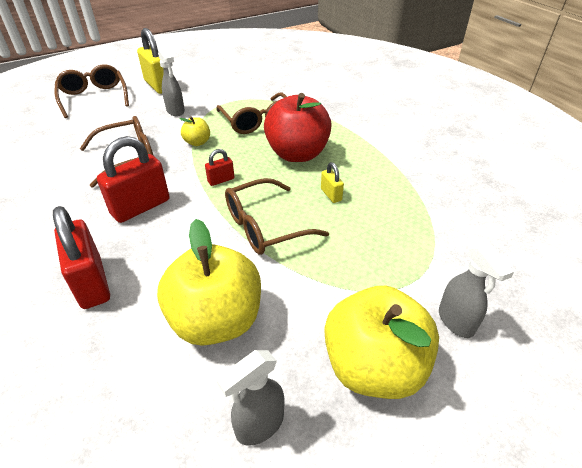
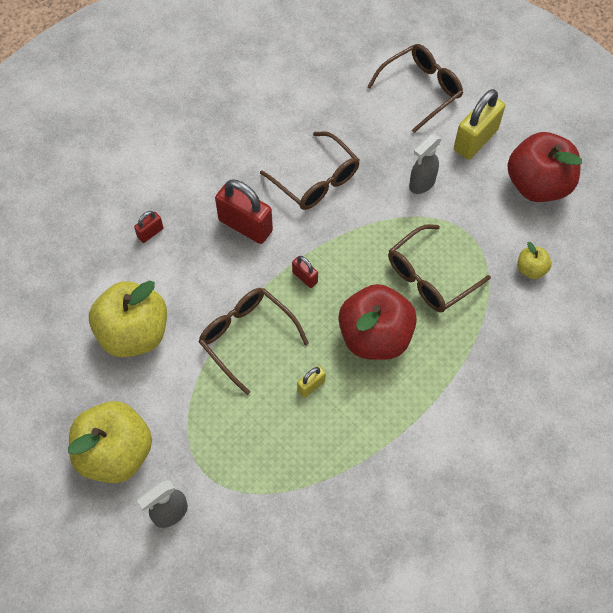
camera: 75 degrees right, 20 degrees up
red padlock [53,206,110,309] -> red padlock [134,211,163,243], size x0.49
yellow apple [180,116,210,146] -> yellow apple moved to [517,242,552,279]
grey spray bottle [216,350,284,446] -> none
none -> red apple [507,132,582,202]

